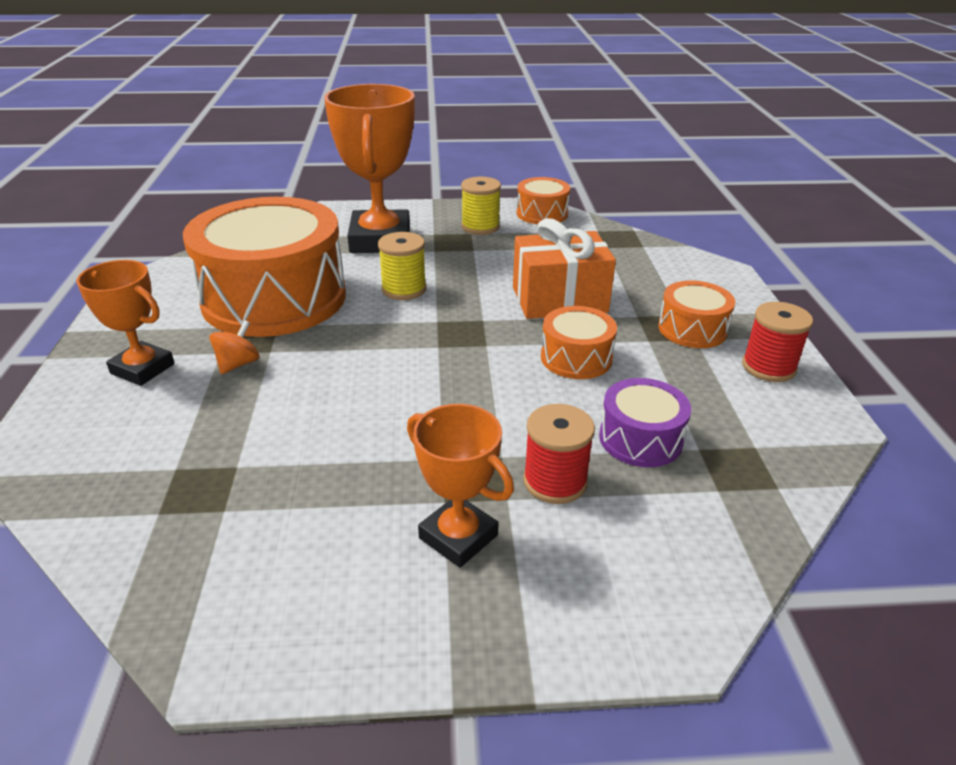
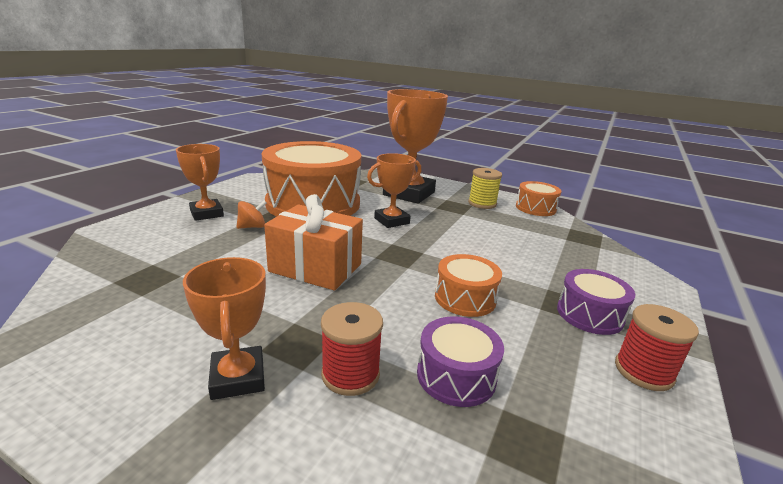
camera: 30 degrees right, 10 degrees down
yellow spool [378,232,426,300] -> orange trophy [367,153,421,228]
orange gift [513,218,616,319] -> orange gift moved to [264,194,363,291]
orange drum [658,280,735,348] -> purple drum [557,269,635,335]

